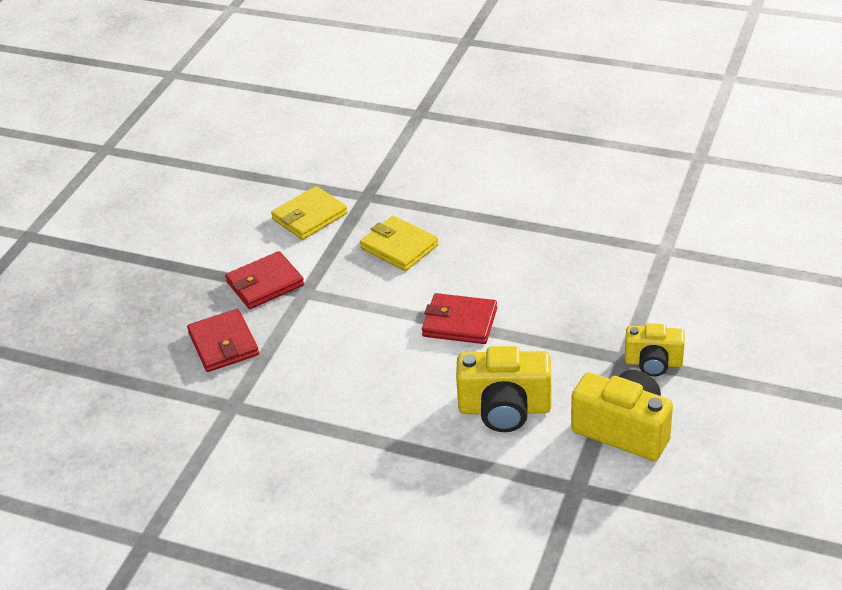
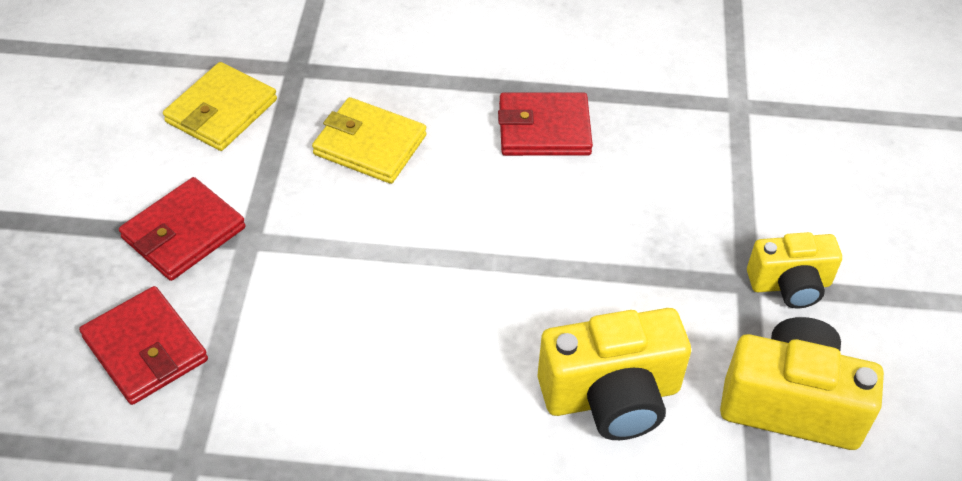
camera: 20 degrees left, 10 degrees up
red wallet [422,293,497,344] -> red wallet moved to [498,93,593,156]

